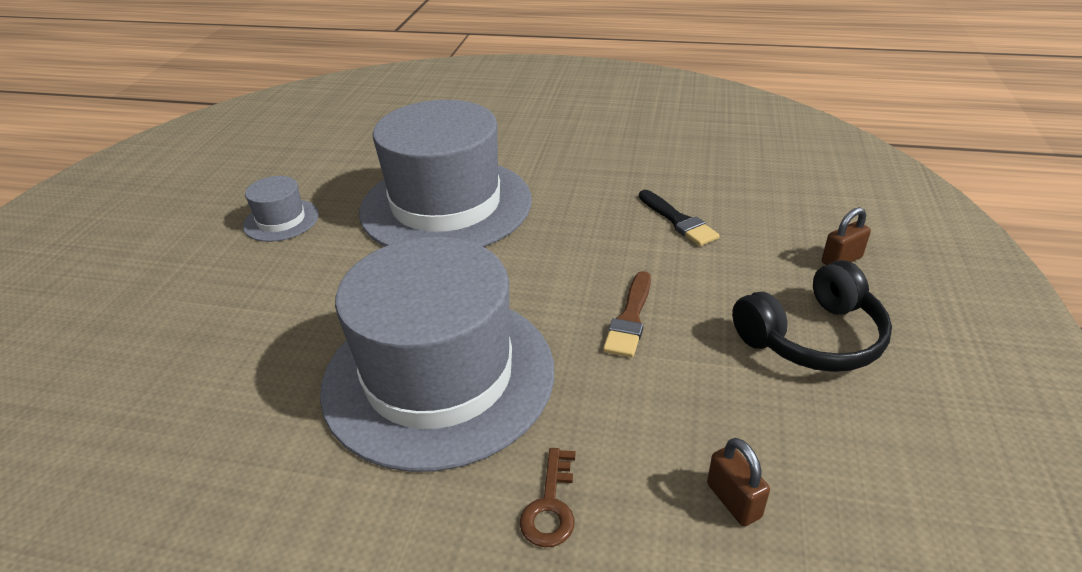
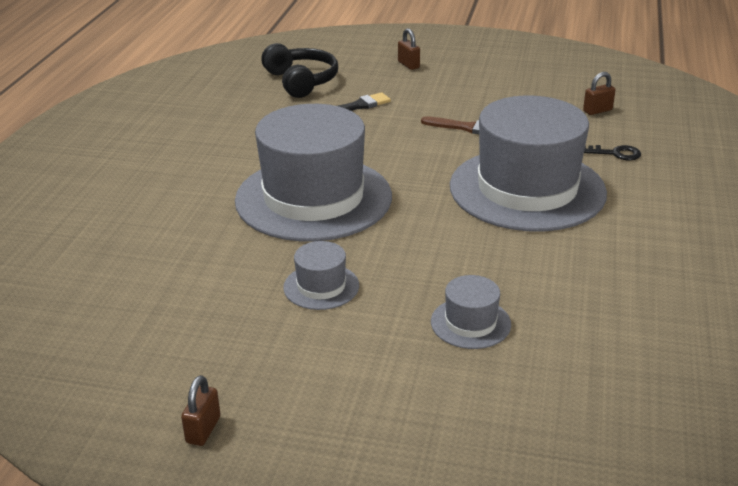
camera: 90 degrees left, 5 degrees down
brown key [520,448,576,547] -> black key [584,145,641,161]
black headphones [732,260,892,372] -> black headphones moved to [261,43,338,98]
none -> brown padlock [181,375,220,446]
none -> grey hat [431,275,511,349]

